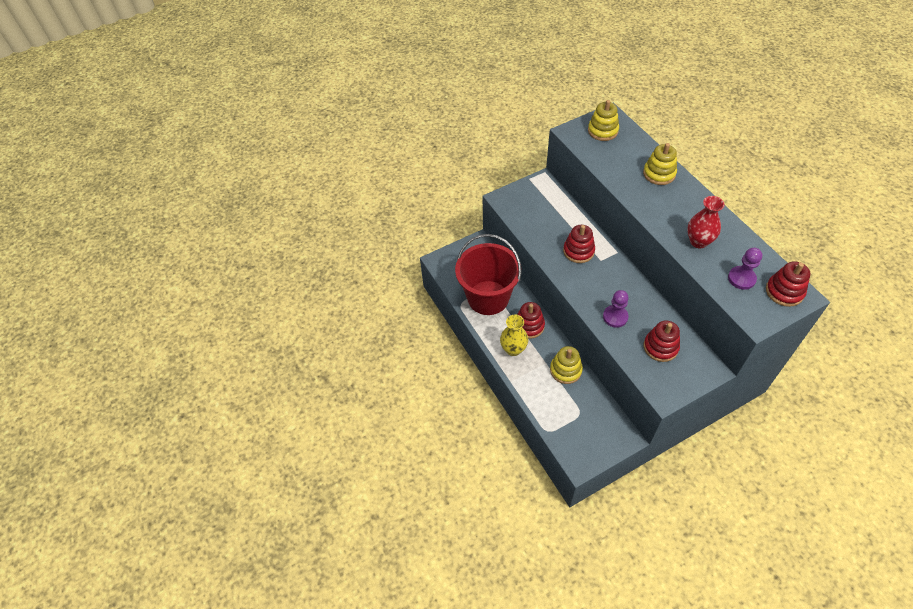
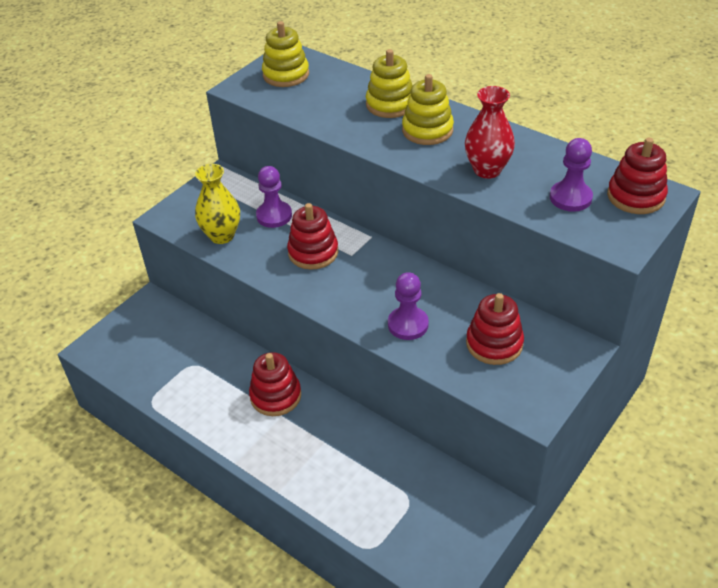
camera: 25 degrees left, 10 degrees down
red bucket [455,234,522,315] -> none
yellow vase [500,315,528,356] -> yellow vase moved to [195,164,240,244]
yellow stacking toy [550,346,583,384] -> yellow stacking toy moved to [402,74,454,145]
none -> purple pawn [256,166,292,228]

